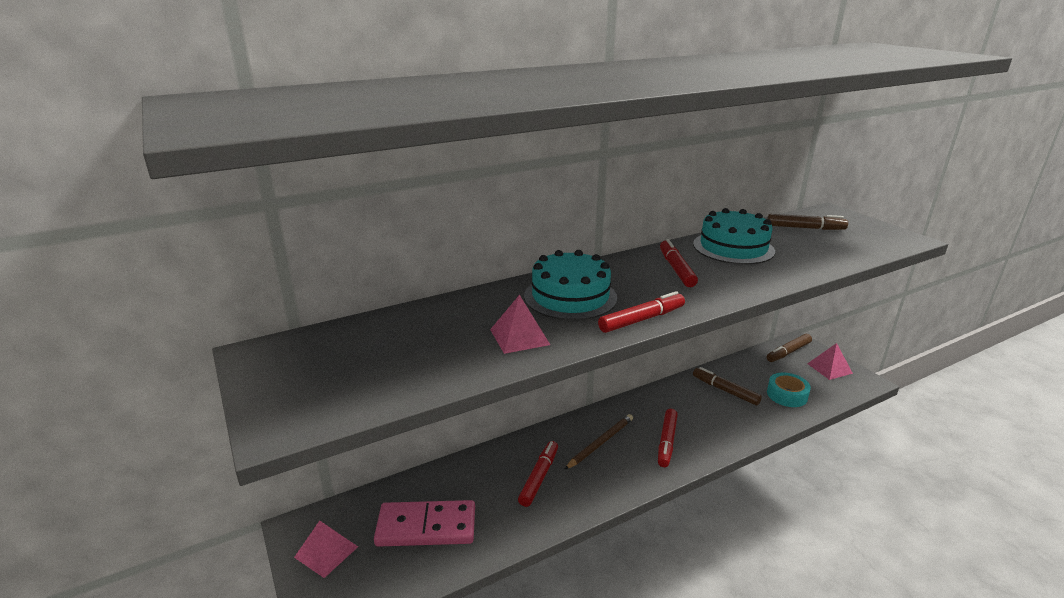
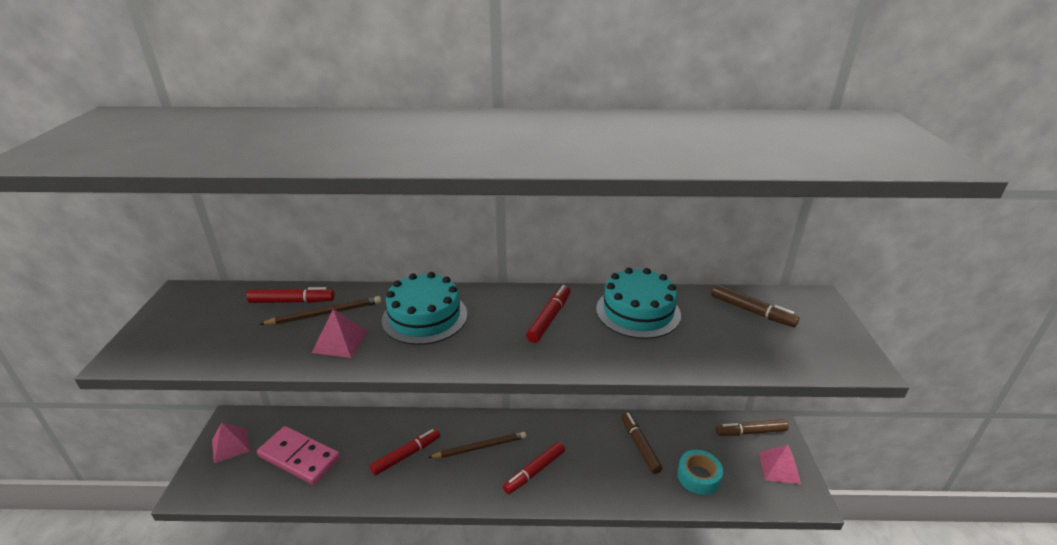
camera: 30 degrees right, 5 degrees up
red marker [598,291,685,333] -> red marker moved to [247,287,335,303]
none -> brown pencil [260,296,381,325]

